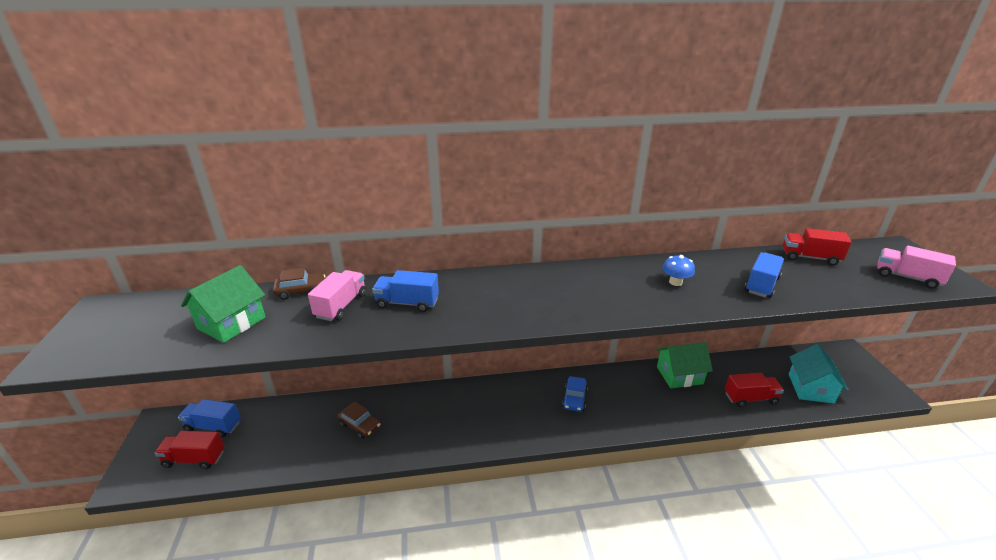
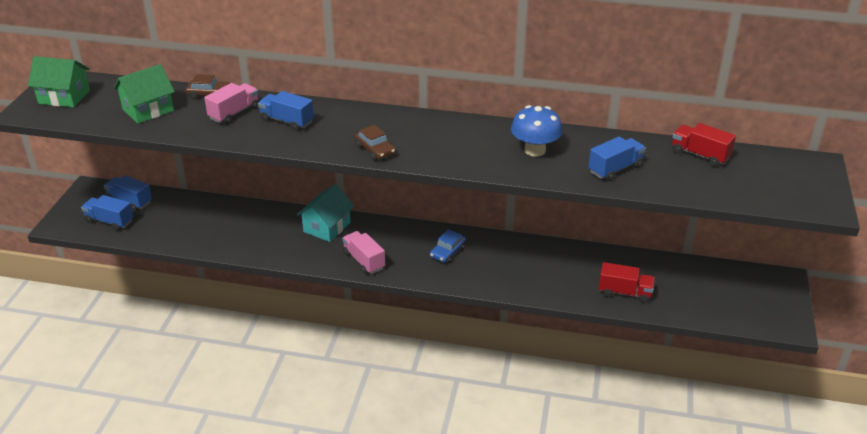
camera: 20 degrees right, 5 degrees up
red truck [154,431,224,469] -> blue truck [81,195,133,231]
brown car [338,401,381,439] -> brown car moved to [355,125,396,161]
green house [656,342,713,388] -> green house moved to [28,56,90,107]
blue mushroom [662,255,695,286] -> blue mushroom [511,105,563,157], size x1.68
turquoise house [789,344,849,404] -> turquoise house moved to [297,184,354,242]
pink truck [877,246,956,289] -> pink truck moved to [342,231,385,274]

